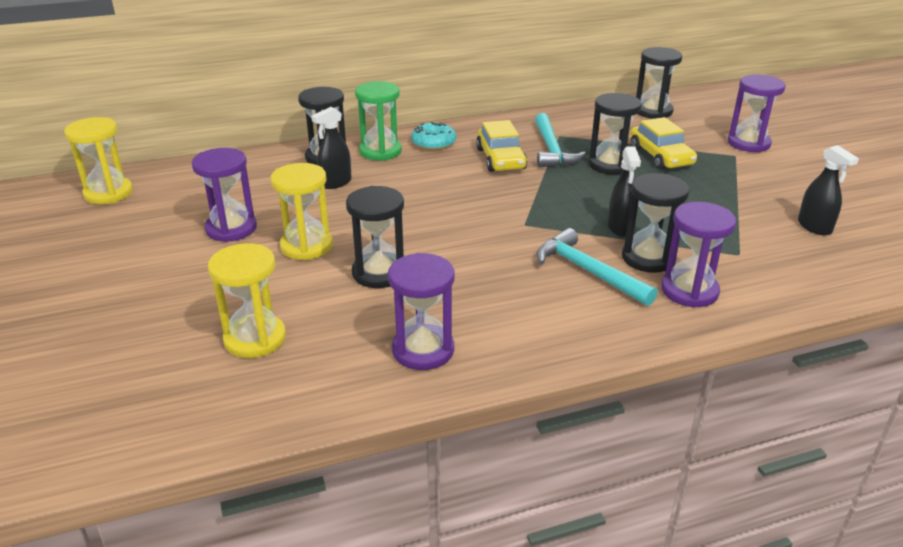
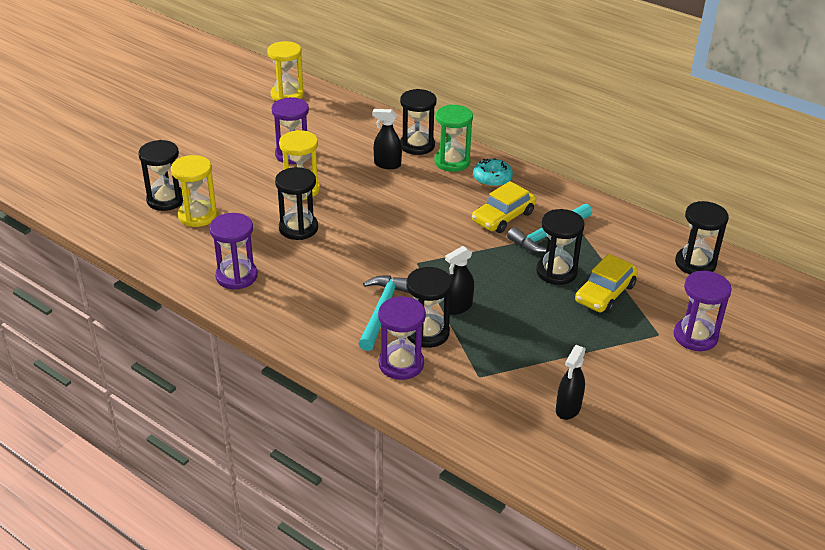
camera: 55 degrees right, 5 degrees up
none -> black hourglass [138,140,183,211]

